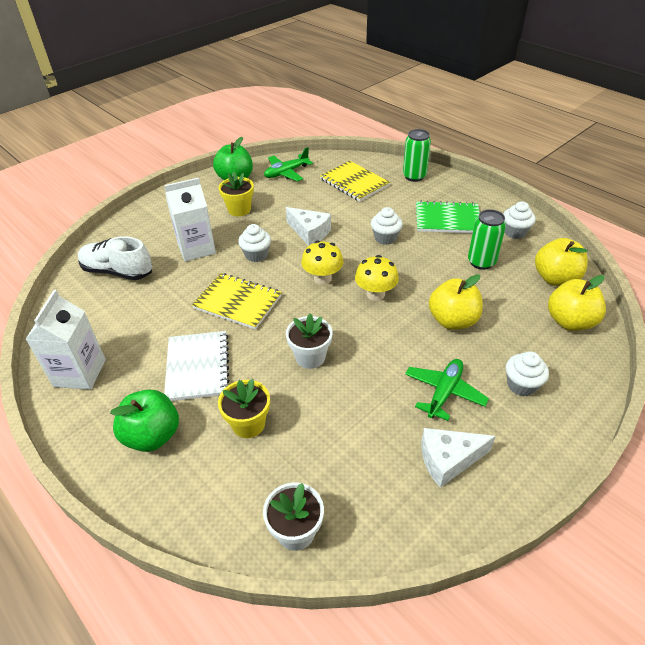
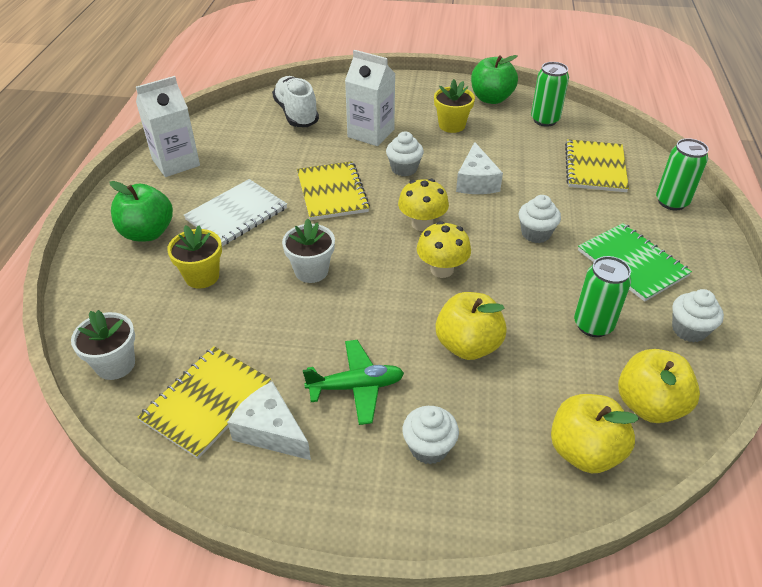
camera: 50 degrees right, 0 degrees up
green plane [264,147,313,182] -> green can [531,62,569,127]
none -> yellow notebook [138,346,271,459]

